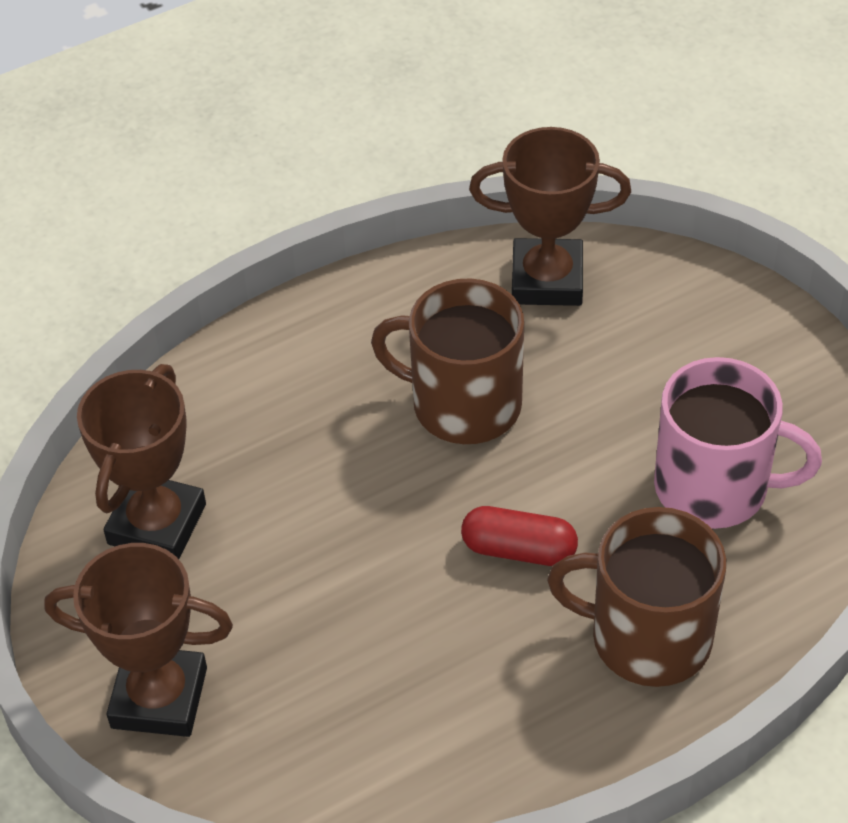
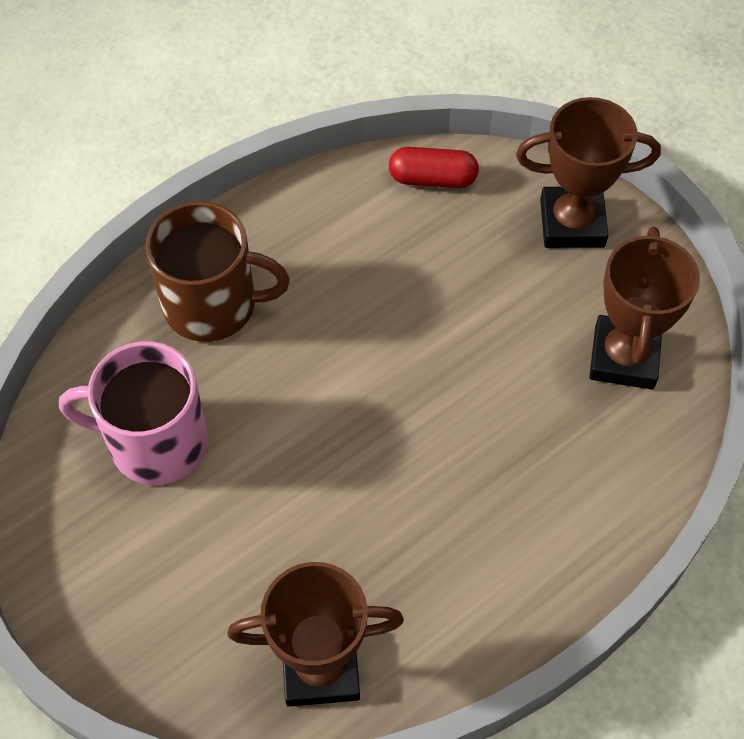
camera: 170 degrees right, 10 degrees up
brown mug [371,278,524,444] -> none
red capsule [461,506,578,566] -> red capsule moved to [389,147,479,188]

